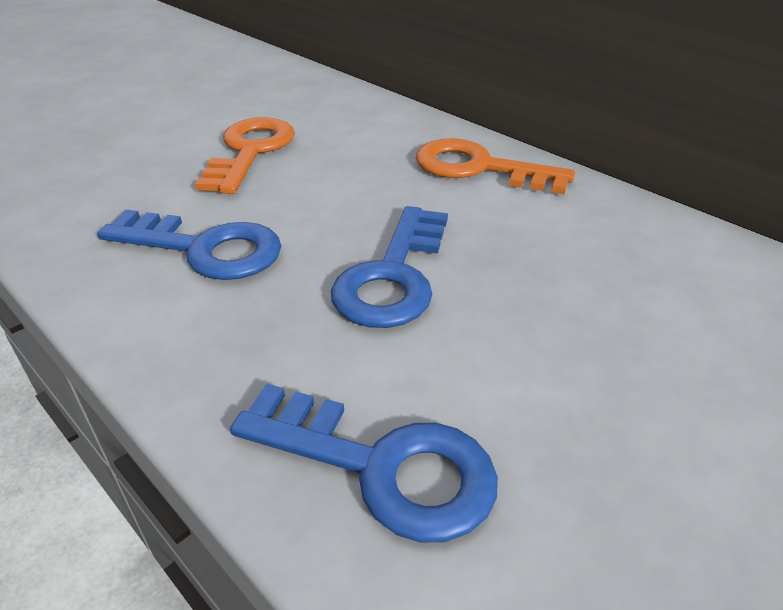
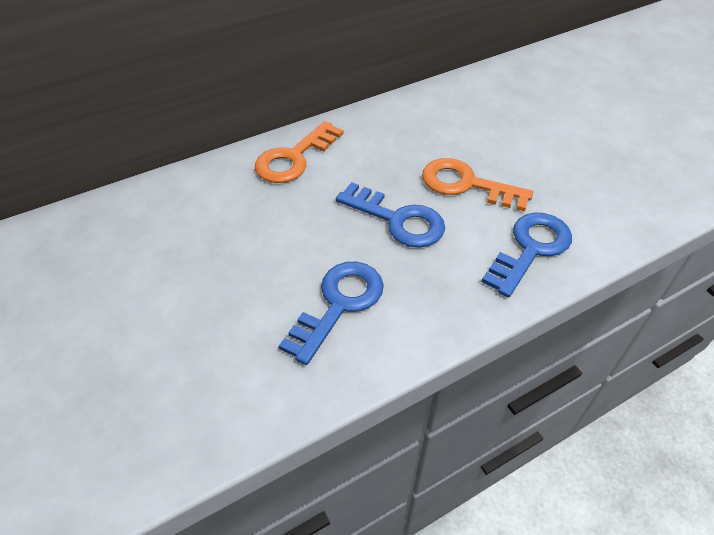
camera: 75 degrees left, 10 degrees up
orange key [195,117,295,194] -> orange key moved to [422,158,533,212]

